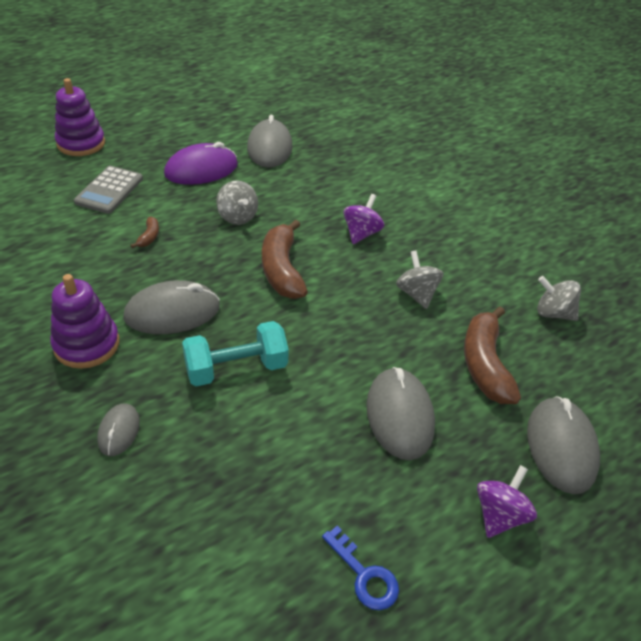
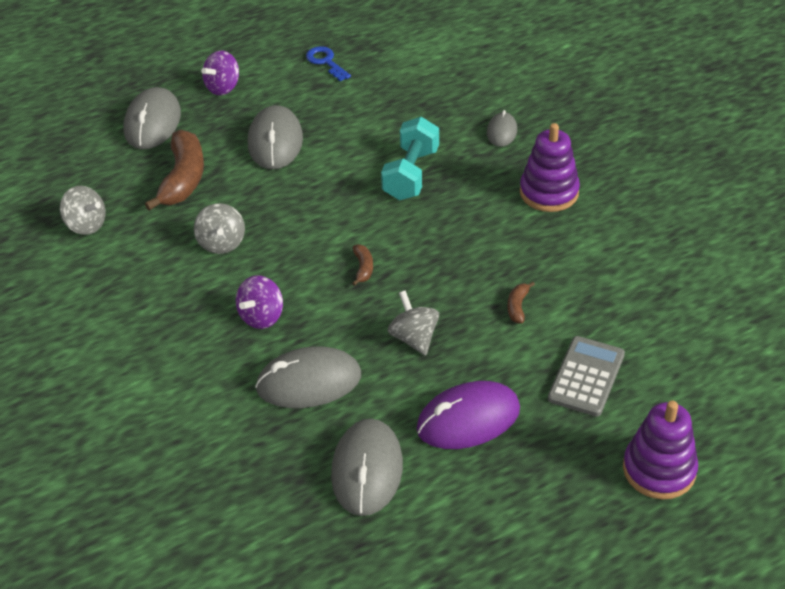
camera: 170 degrees left, 0 degrees up
grey mouse [123,280,220,334] -> grey mouse moved to [255,346,361,408]
turquoise dumbbell [182,321,289,386] -> turquoise dumbbell turned 60 degrees counterclockwise [381,117,439,200]
brown banana [262,219,308,299] -> brown banana [352,244,373,286], size x0.45

